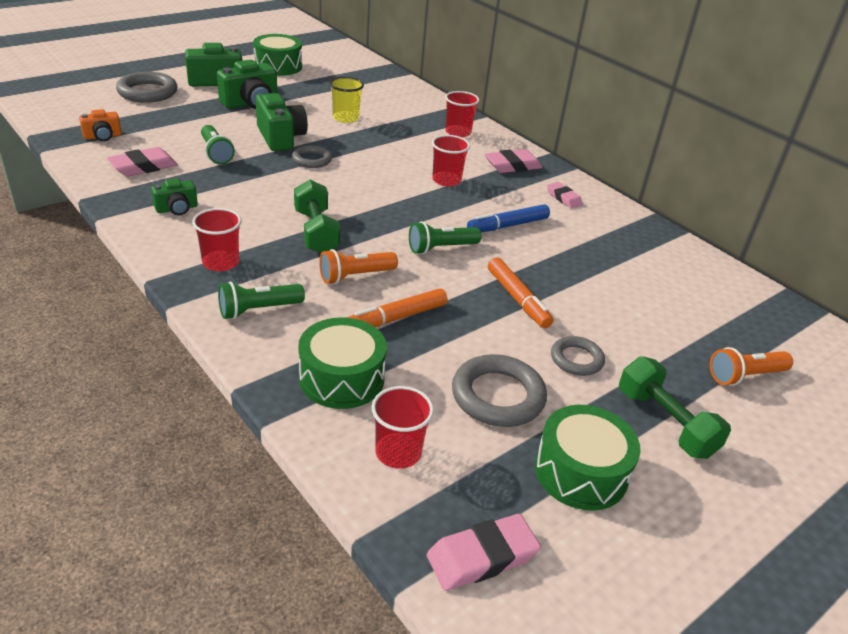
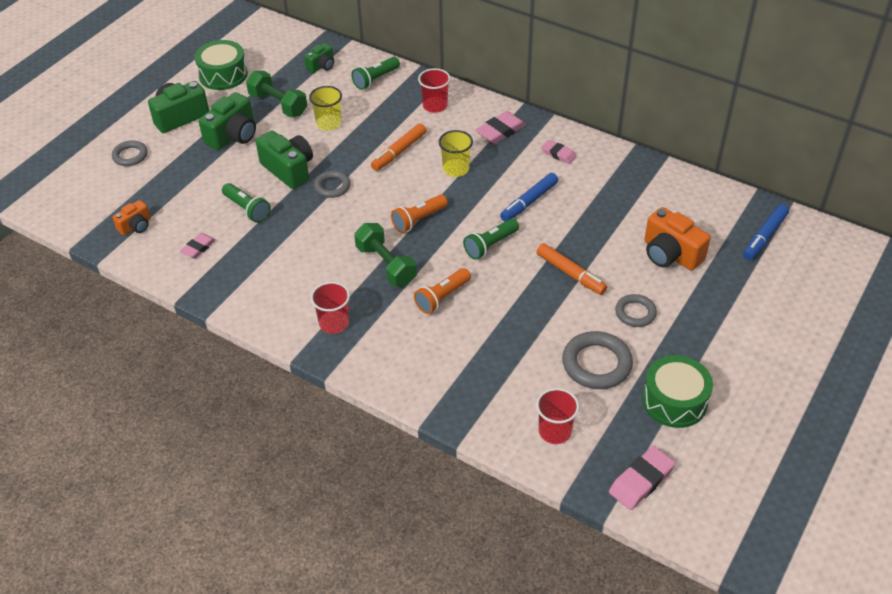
camera: 15 degrees left, 10 degrees up
pink eraser [107,147,178,177] -> pink eraser [180,233,216,259], size x0.64
grey ring [116,72,177,103] -> grey ring [112,140,148,166], size x0.61
green camera [151,179,198,215] -> green camera moved to [304,43,334,73]
green flashlight [218,282,305,319] -> green flashlight moved to [351,57,400,90]
green drum [298,317,387,409] -> none
orange marker [347,288,447,327] -> orange marker moved to [371,123,427,171]
red cup [432,135,470,187] -> yellow cup [439,130,473,177]
green dumbbell [619,356,731,459] -> green dumbbell moved to [246,71,307,117]
orange flashlight [710,347,793,386] -> orange flashlight moved to [391,195,448,233]
none -> orange camera [644,207,711,271]
none -> blue marker [743,204,789,260]

